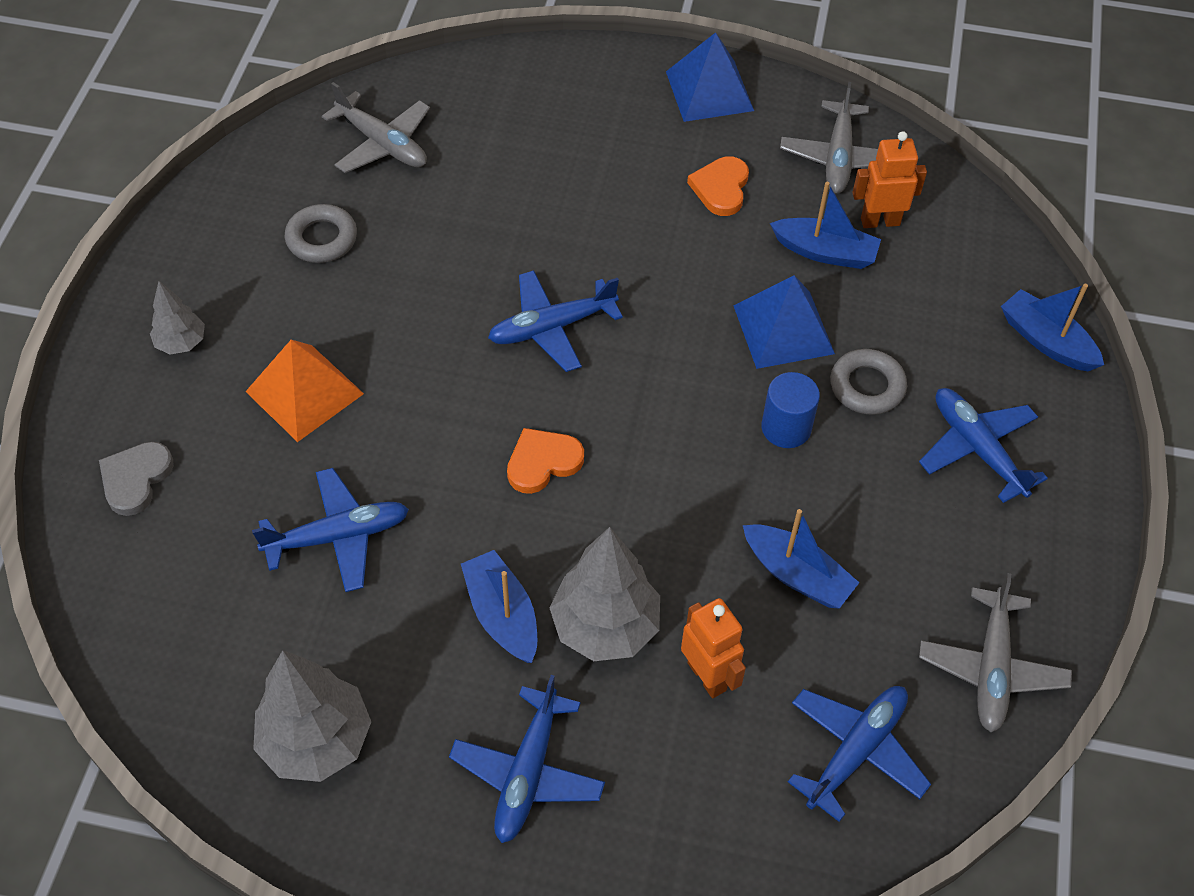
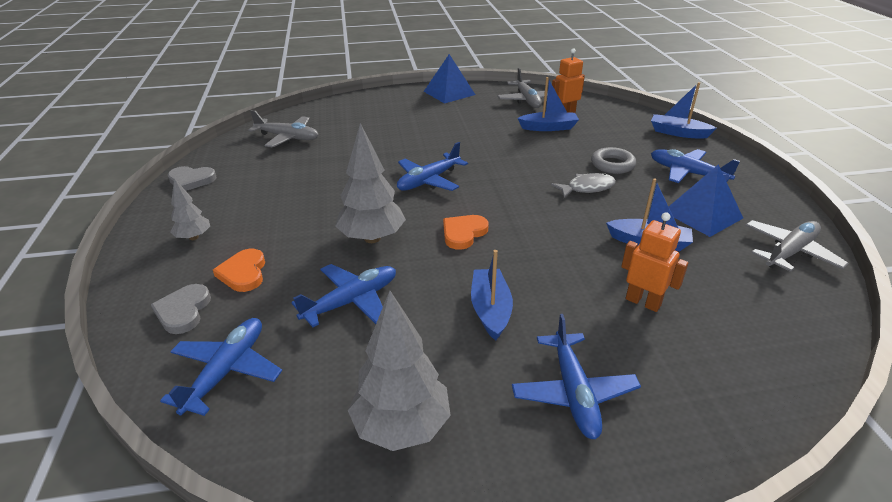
camera: 20 degrees left, 20 degrees down
orange pyramid [245,340,364,442] -> none
grey ring [285,204,357,263] -> none
blue boat [461,550,537,663] -> blue boat turned 45 degrees clockwise [471,250,513,341]
grey tree [549,527,660,661] -> grey tree moved to [335,123,406,243]
orange heart [687,156,749,216] -> orange heart moved to [213,249,265,292]
blue pyramid [734,275,835,369] -> blue pyramid moved to [669,164,743,237]
blue cylinder [761,372,820,448] -> grey fish [551,173,616,198]
blue plane [788,686,931,822] -> blue plane moved to [160,318,282,416]
grey plane [919,573,1072,732] -> grey plane turned 120 degrees counterclockwise [745,220,849,272]
none -> grey heart [168,166,217,191]

